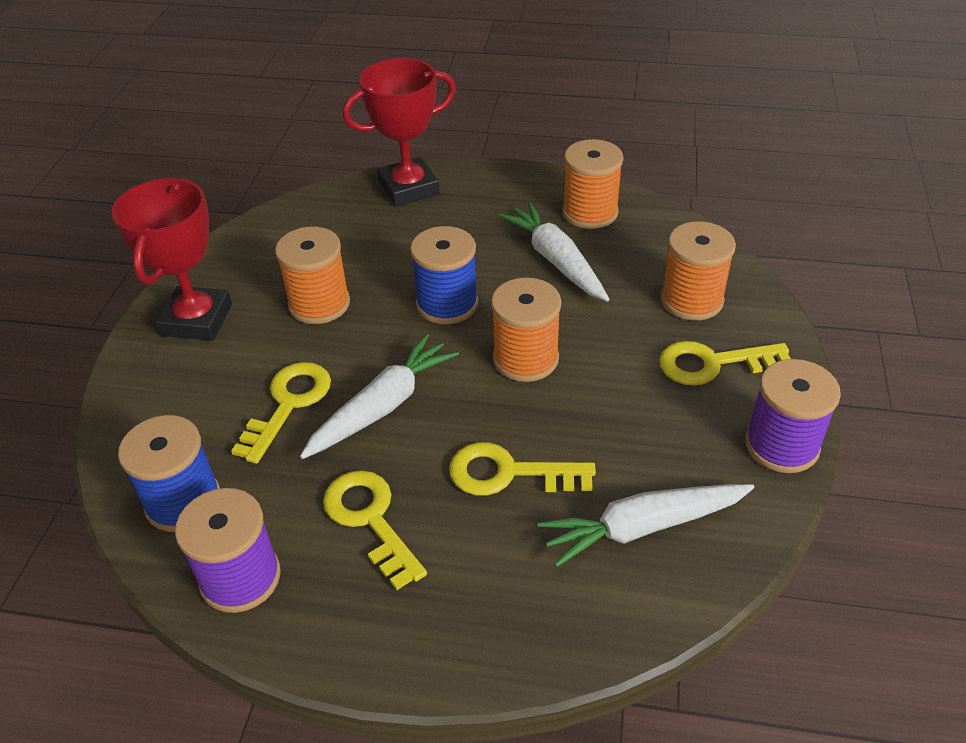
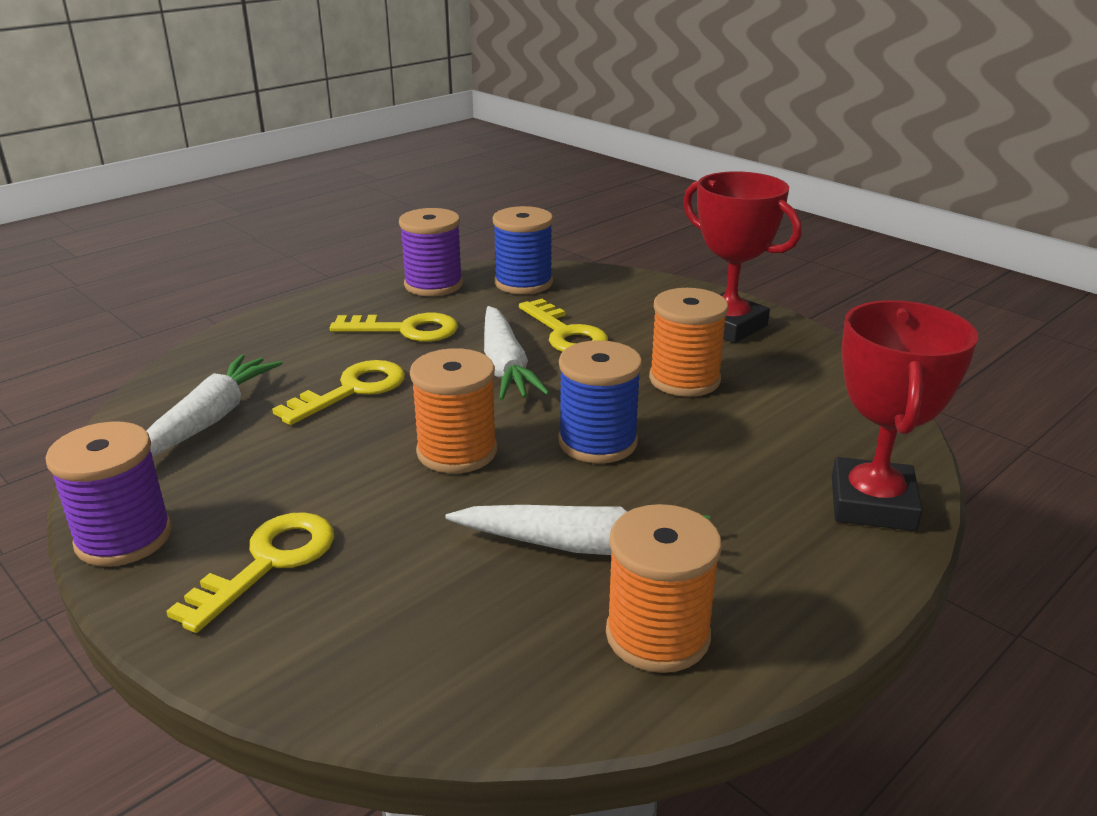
camera: 125 degrees right, 15 degrees down
orange spool [661,221,736,320] -> none

